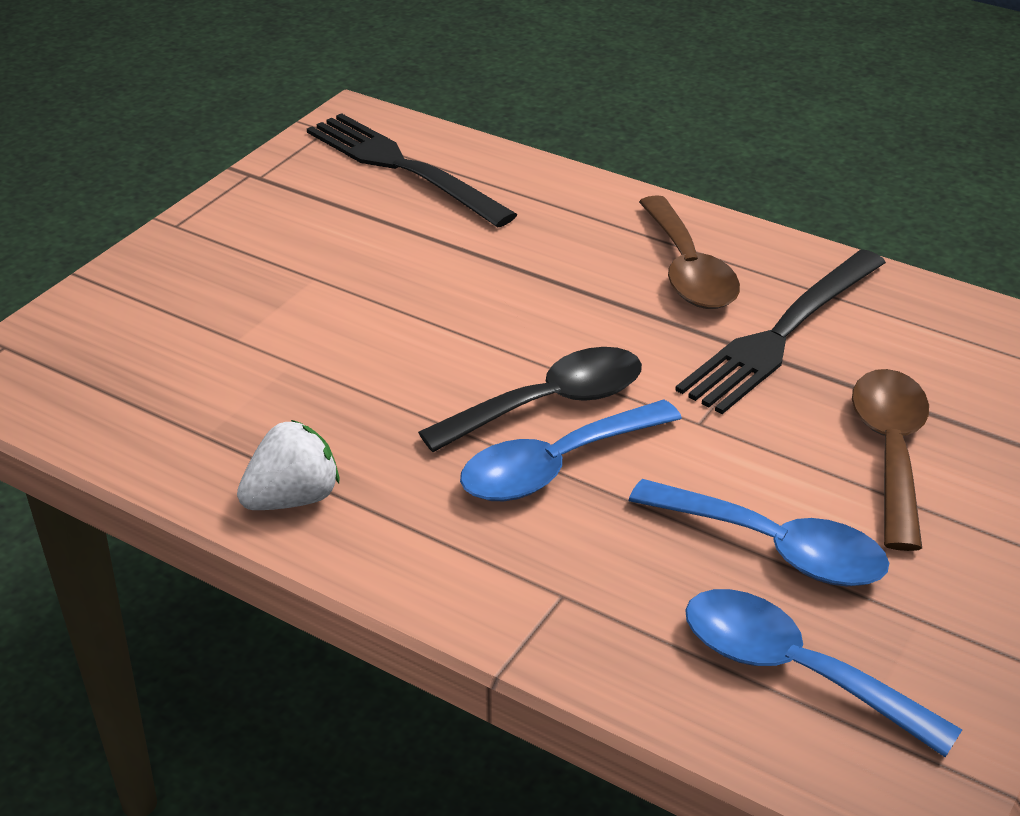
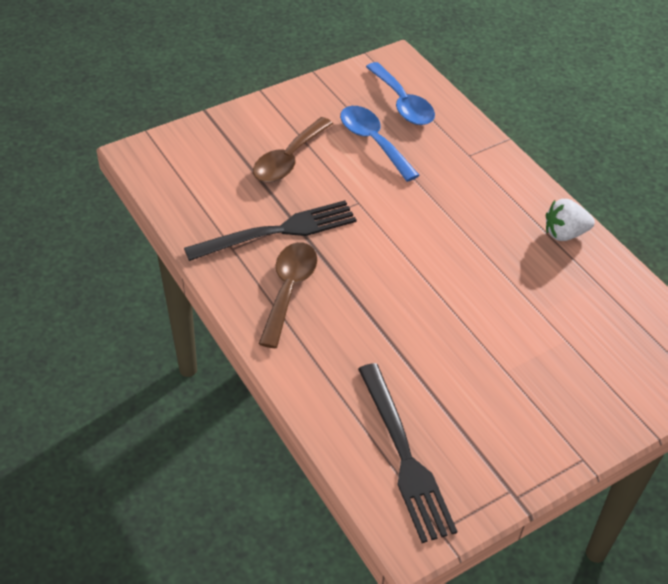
camera: 155 degrees left, 10 degrees up
black spoon [418,347,642,452] -> none
blue spoon [460,399,682,501] -> none

